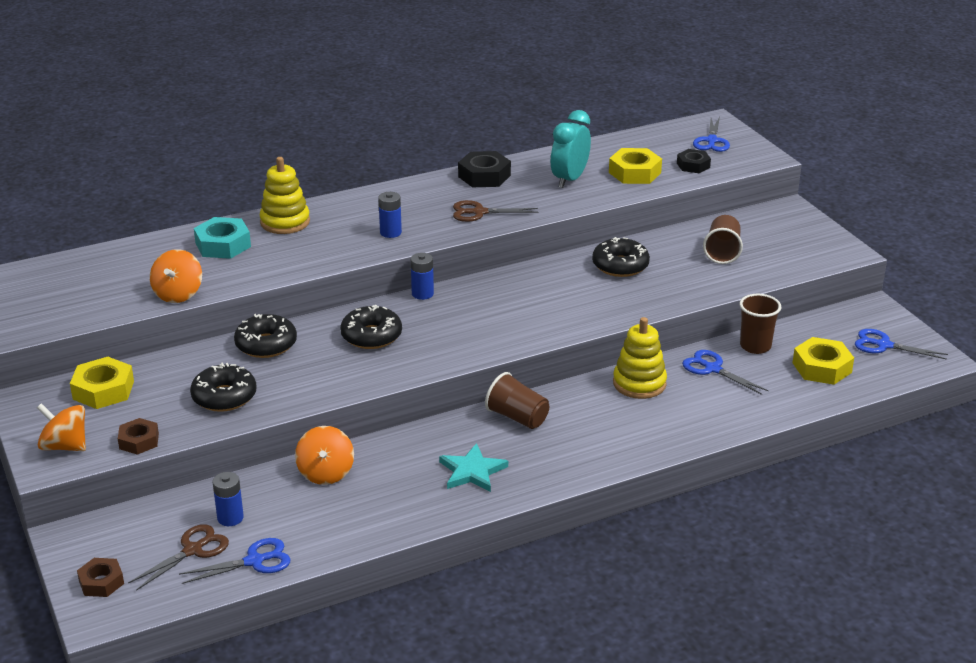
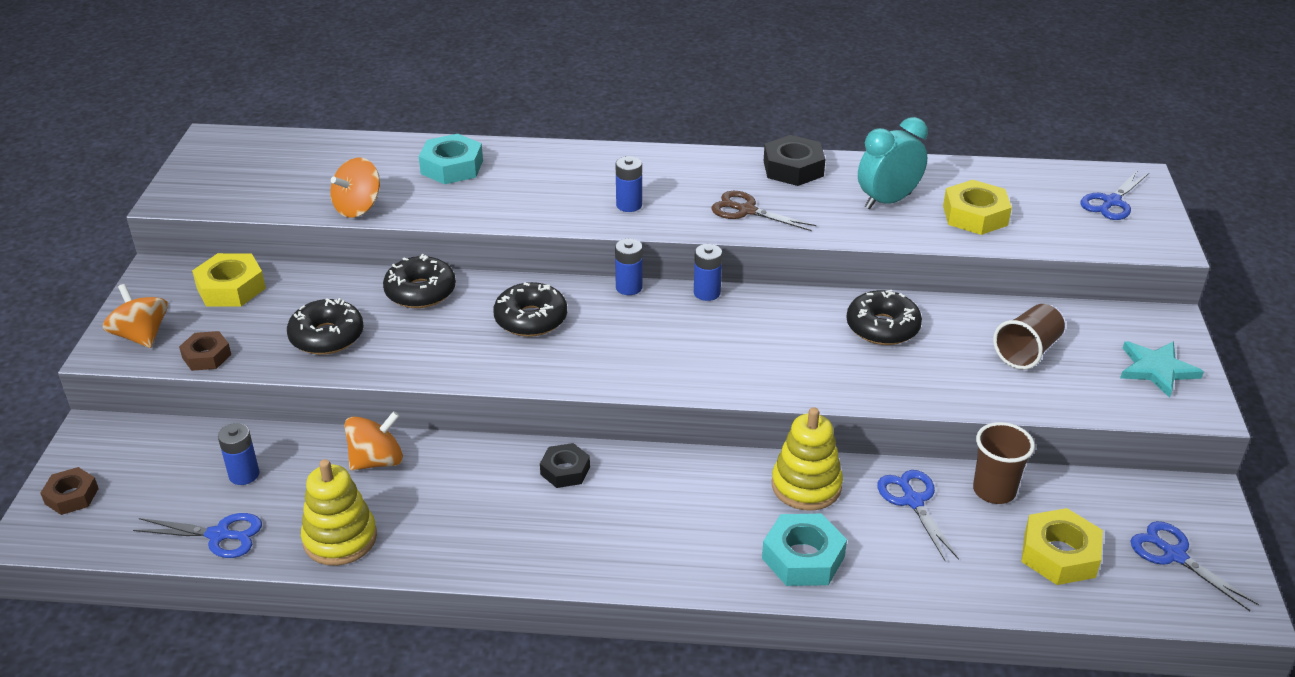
camera: 30 degrees right, 5 degrees up
brown scissors [128,524,229,591] -> none
yellow stacking toy [260,157,310,234] -> yellow stacking toy moved to [301,459,377,566]
orange spinning top [295,426,354,485] -> orange spinning top turned 150 degrees counterclockwise [345,411,403,471]
turquoise star [439,443,508,492] -> turquoise star moved to [1120,341,1204,398]
brown cup [485,372,549,429] -> none
black nut [677,149,711,173] -> black nut moved to [540,443,590,488]
none -> blue battery [694,244,722,301]
none -> turquoise nut [762,514,847,586]

